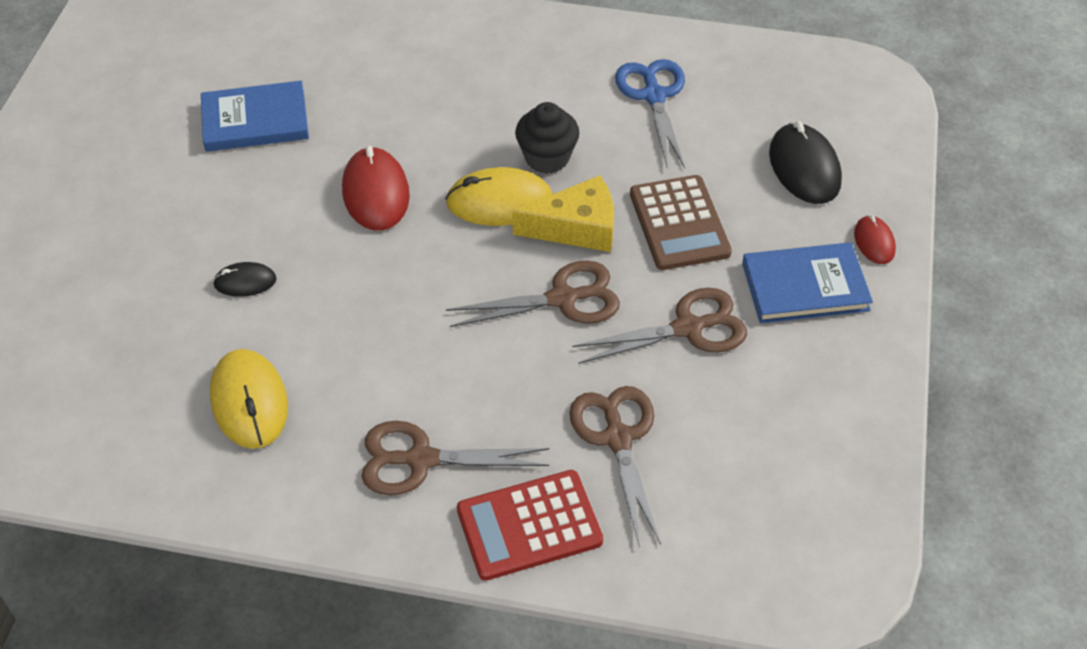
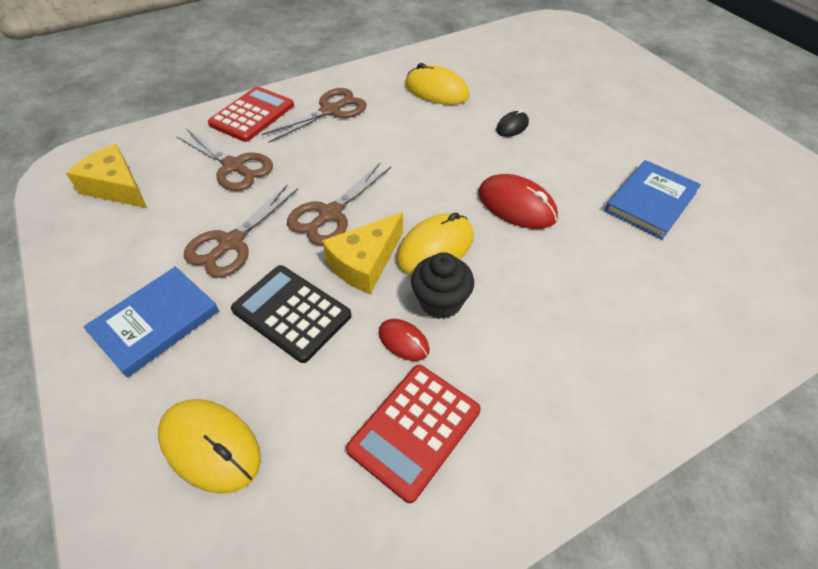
camera: 140 degrees right, 0 degrees up
blue scissors [615,59,685,168] -> red calculator [346,365,481,503]
brown calculator [630,175,732,270] -> black calculator [231,265,351,363]
black mouse [769,121,842,204] -> yellow mouse [158,399,261,493]
red mouse [854,215,896,264] -> red mouse moved to [379,319,430,361]
none -> yellow cheese [66,144,147,208]

